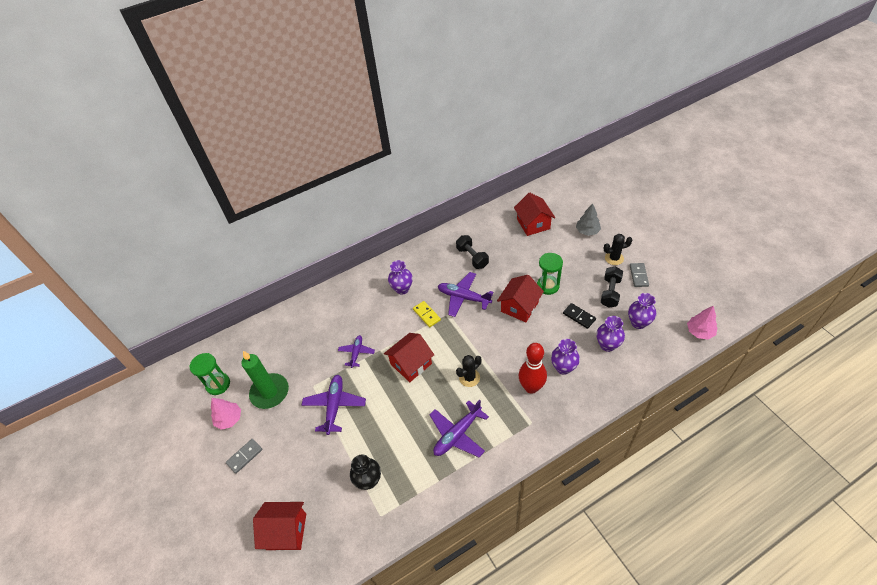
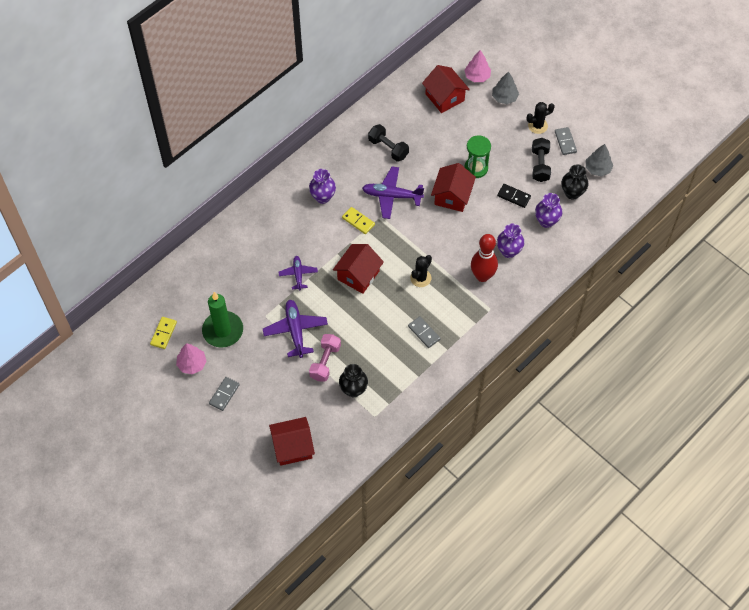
camera: 20 degrees left, 10 degrees up
green hourglass [189,353,230,395] -> yellow domino [150,317,177,349]
purple plane [429,400,489,457] -> grey domino [408,316,441,348]
purple vase [628,293,656,329] -> black vase [562,164,589,200]
pink tree [687,306,717,340] -> pink tree moved to [464,50,491,82]
none -> pink dumbbell [309,334,341,382]
none -> grey tree [586,144,613,177]

